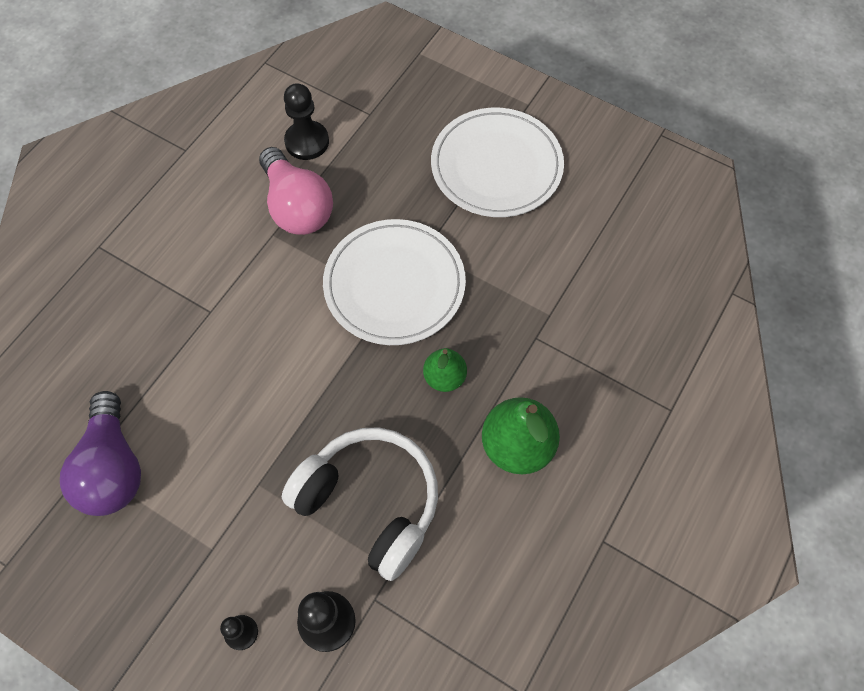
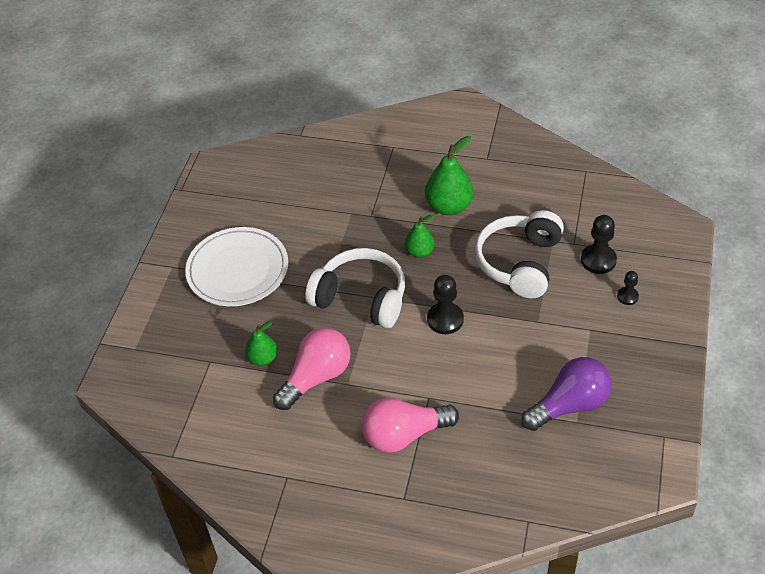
camera: 105 degrees left, 15 degrees down
black pawn [284,83,329,160] -> black pawn moved to [427,275,464,334]
white plate [323,219,466,345] -> white headphones [305,248,405,328]
none -> green pear [245,321,278,366]
none -> pink light bulb [362,397,459,453]

